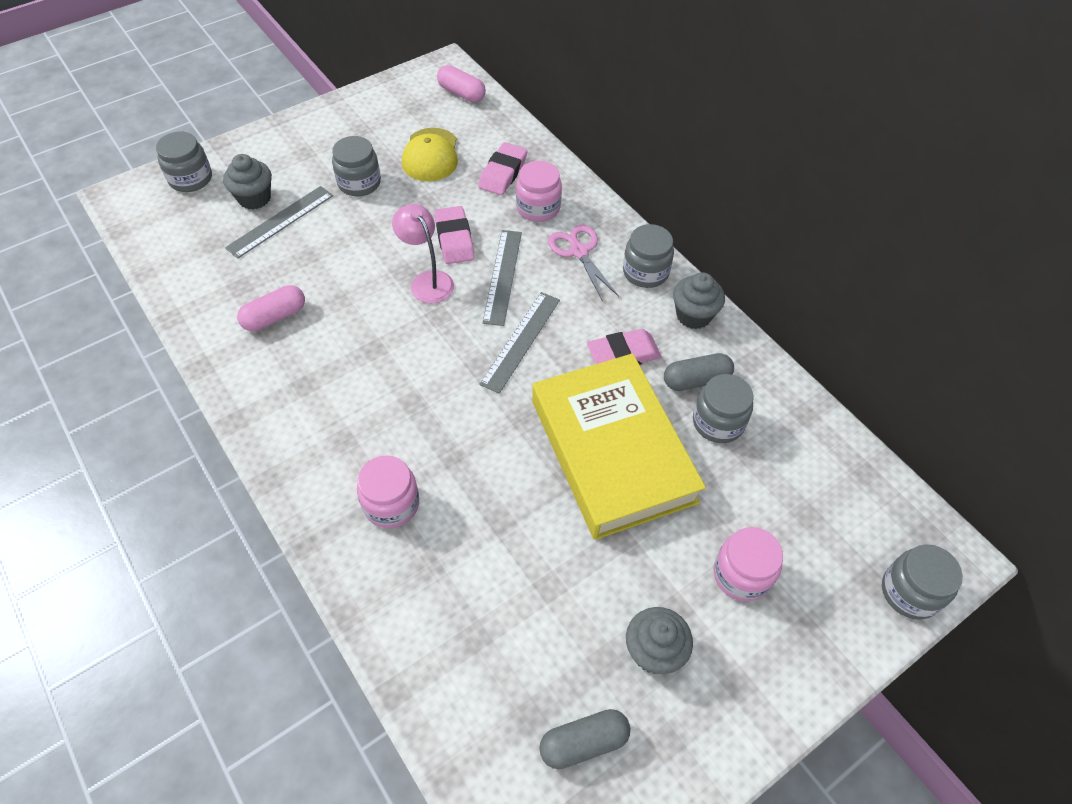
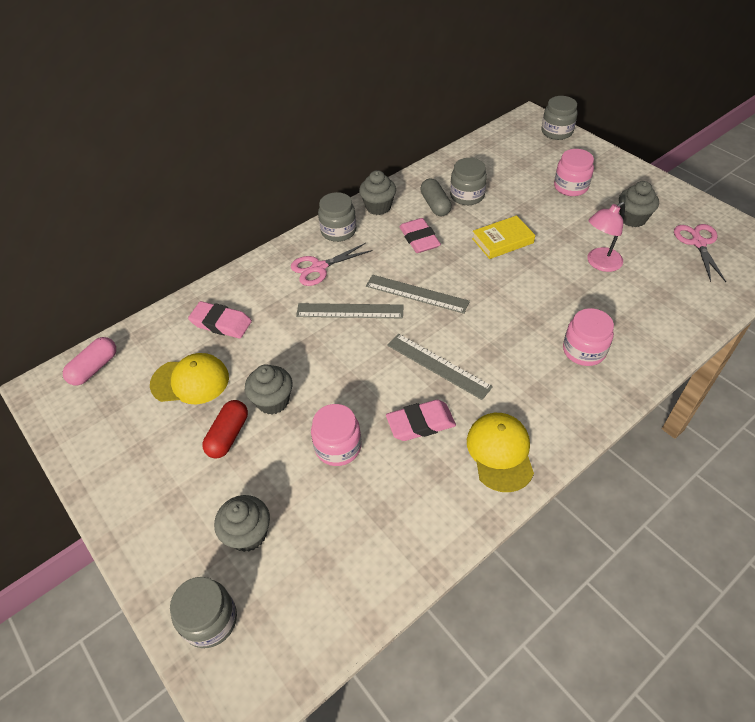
camera: 90 degrees left, 5 degrees down
grey ruler [225,186,333,259] -> grey ruler moved to [387,334,493,400]
pink capsule [237,285,305,331] -> none
grey jar [332,136,381,196] -> red capsule [202,400,248,459]
pink lamp [392,204,454,304] -> pink lamp moved to [587,202,625,272]
pink eraser [434,206,475,264] -> pink eraser moved to [386,400,456,441]
pink jar [516,161,562,222] -> pink jar moved to [311,404,361,466]
yellow book [532,353,706,540] -> yellow book [472,215,535,259], size x0.45
grey capsule [539,709,630,769] -> pink scissors [674,224,726,282]
none -> grey cupcake [245,364,292,415]
none -> yellow cap [467,413,534,492]

